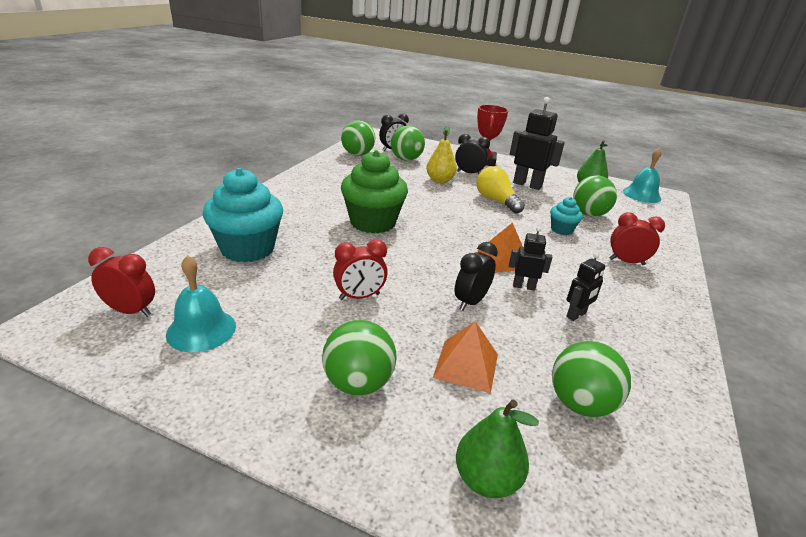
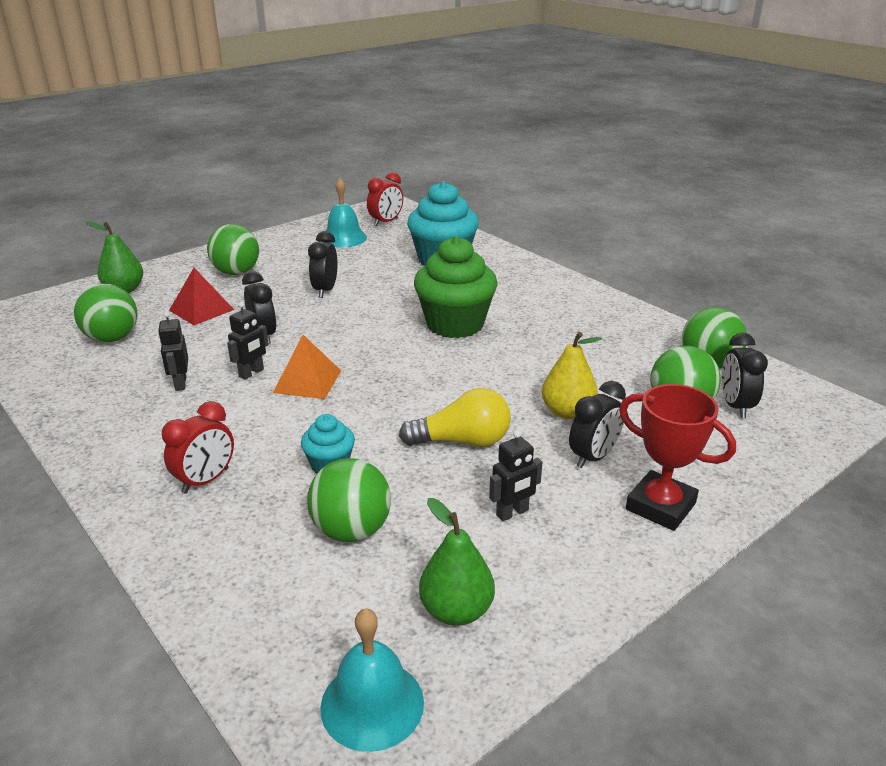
camera: 120 degrees right, 0 degrees up
red clock [333,239,388,300] -> black clock [308,231,338,298]
orange pyramid [433,321,498,393] -> red pyramid [169,268,234,325]
black robot [510,97,565,190] -> black robot [489,430,542,521], size x0.54

